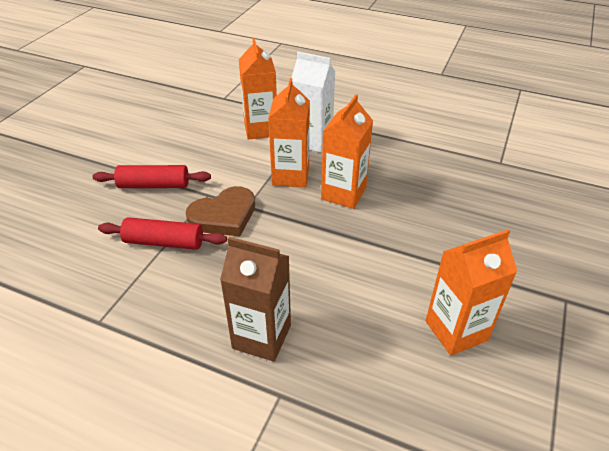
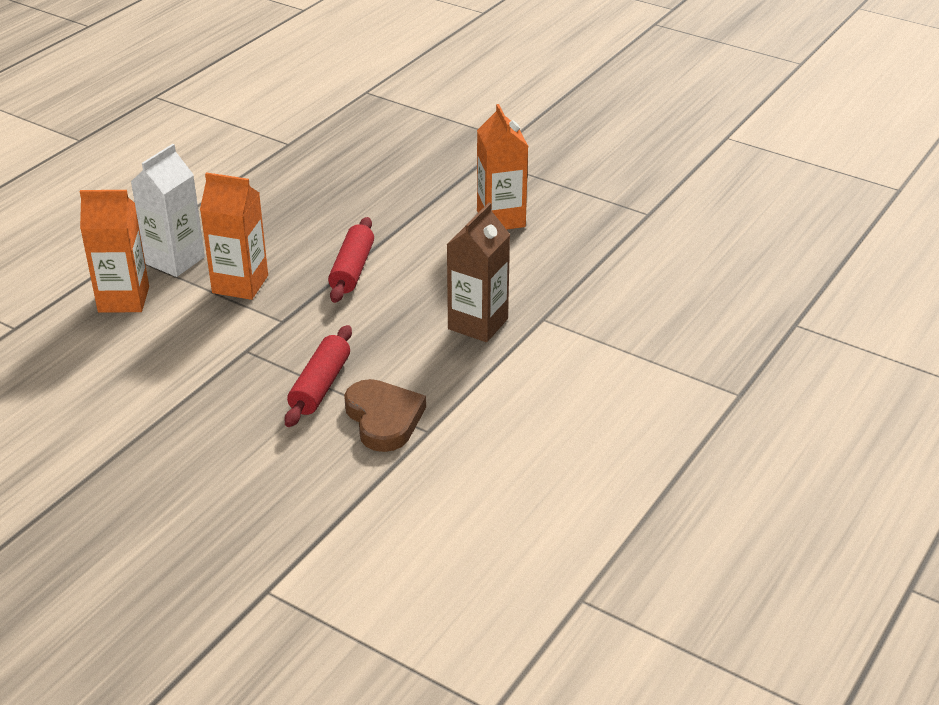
camera: 80 degrees left, 5 degrees down
red rolling pin [93,165,211,188] -> red rolling pin moved to [328,217,374,303]
brown heart [186,186,255,236] -> brown heart moved to [344,379,426,452]
orange carton [321,94,373,209] -> none

